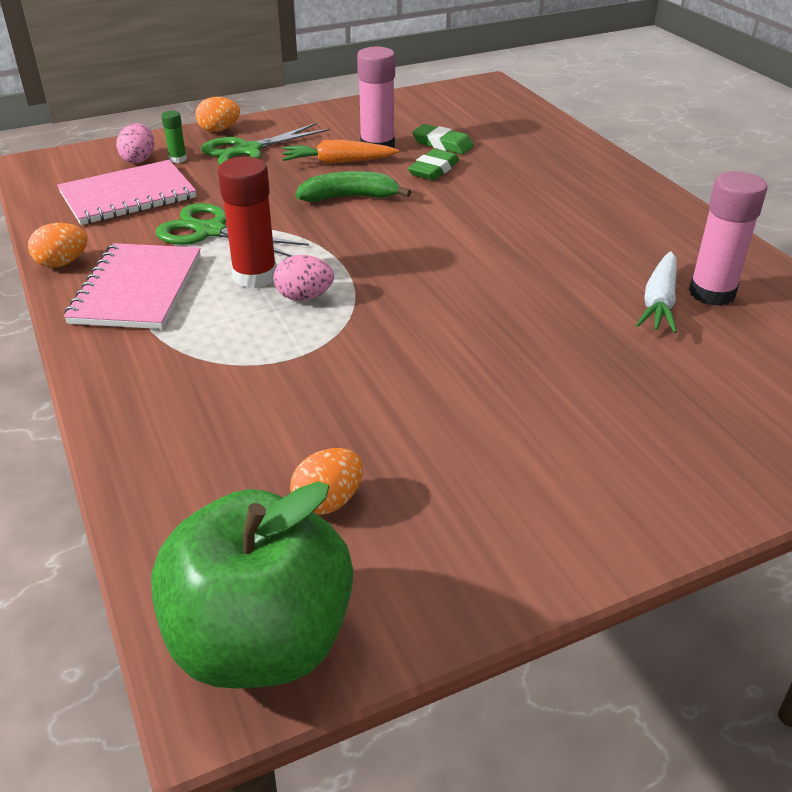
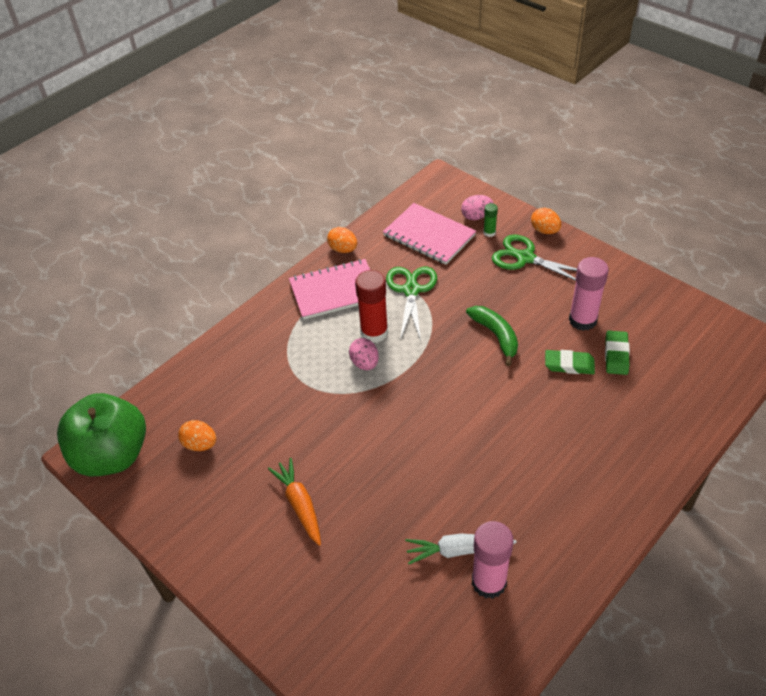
camera: 70 degrees right, 10 degrees up
orange carrot [282,140,399,164] -> orange carrot moved to [268,458,321,546]

